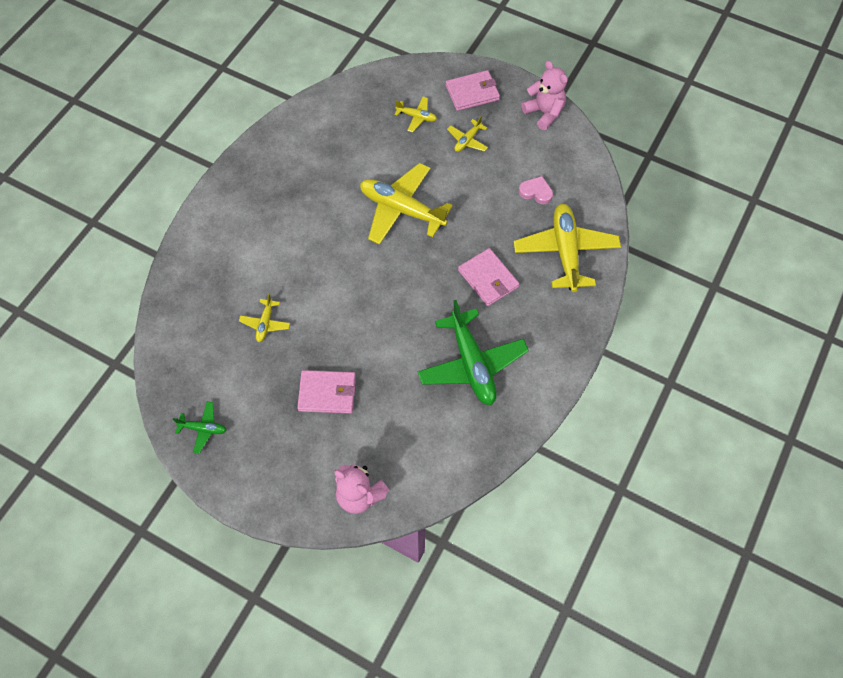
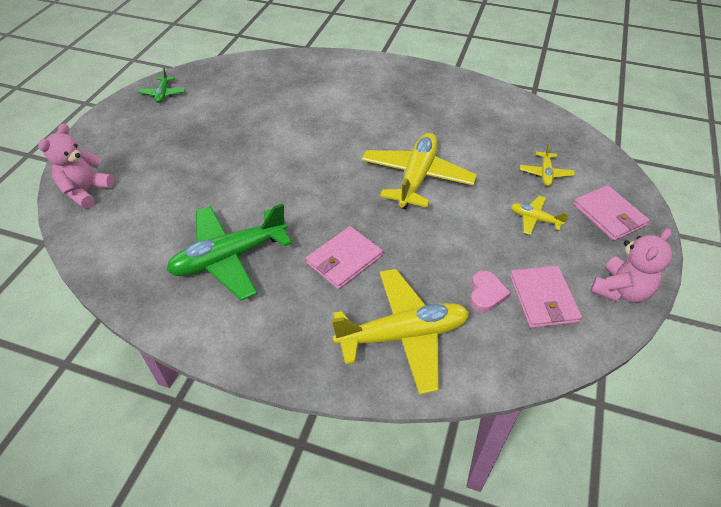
camera: 80 degrees right, 15 degrees down
yellow plane [239,293,290,342] -> none
pink wallet [297,370,356,414] -> pink wallet moved to [510,266,582,328]

